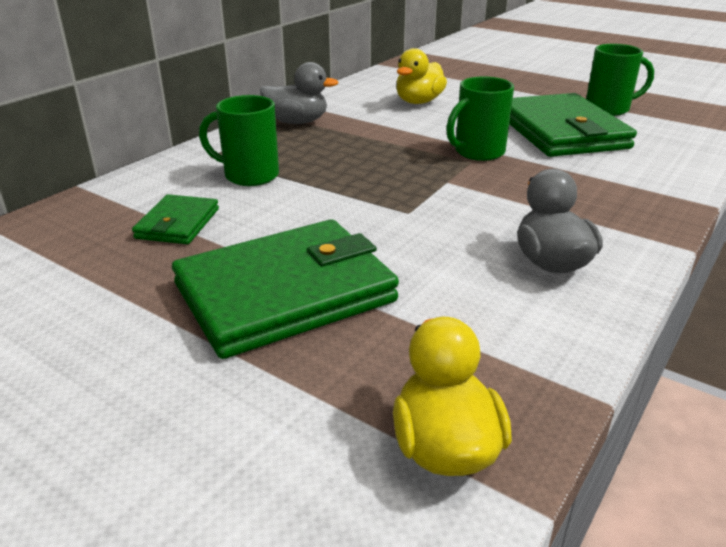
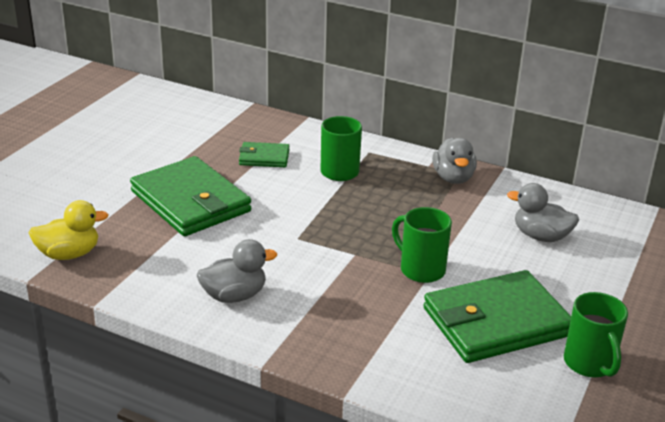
camera: 80 degrees right, 0 degrees up
yellow duck [396,48,447,104] -> grey duck [507,183,579,242]

